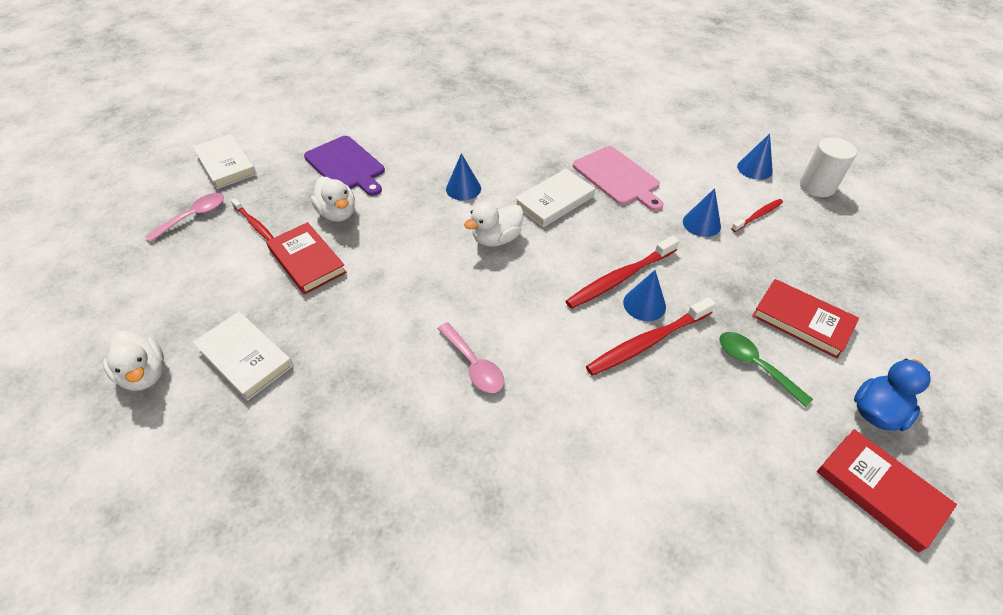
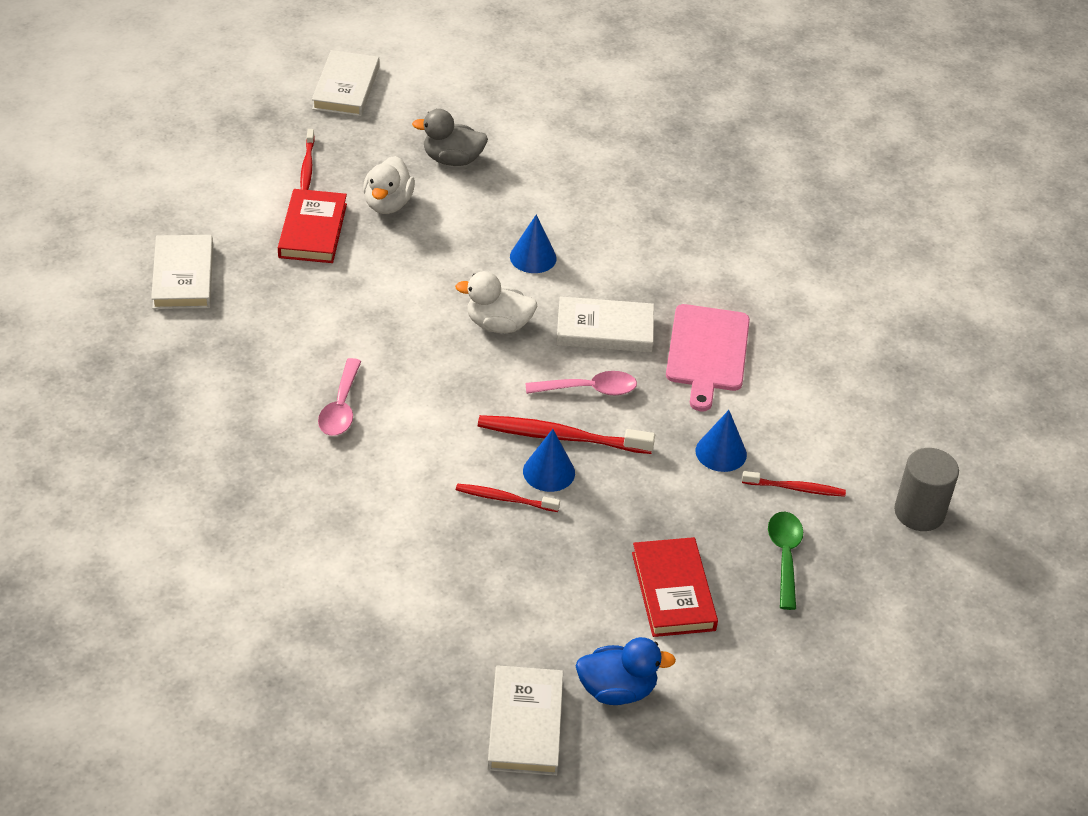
camera: 40 degrees right, 5 degrees down
white duck [103,331,164,391] -> none
pink spoon [145,193,224,242] -> pink spoon moved to [525,371,637,395]
purple cutting board [304,136,385,196] -> grey duck [412,109,488,166]
red toothbrush [586,297,716,376] -> red toothbrush [456,483,560,512], size x0.58
green spoon [720,332,813,407] -> green spoon moved to [768,512,803,610]
blue cone [737,133,773,180] -> none
white cylinder [800,137,857,197] -> grey cylinder [894,448,959,531]
red book [817,429,957,553] -> white book [487,665,563,776]

